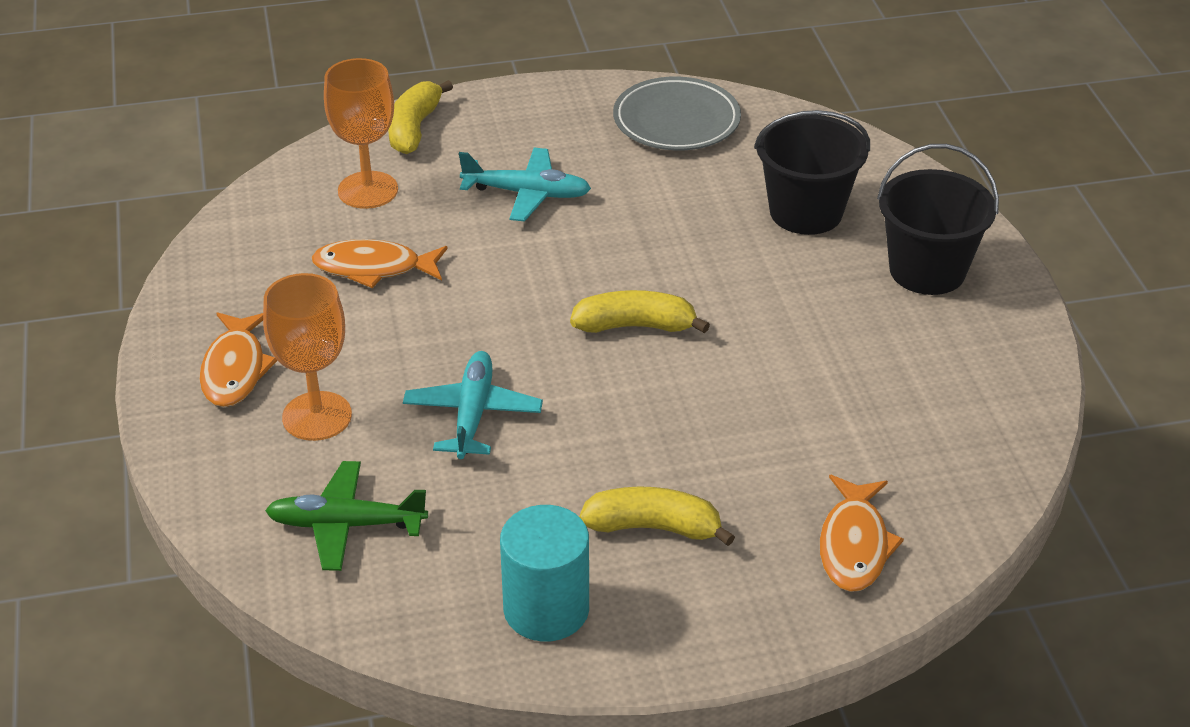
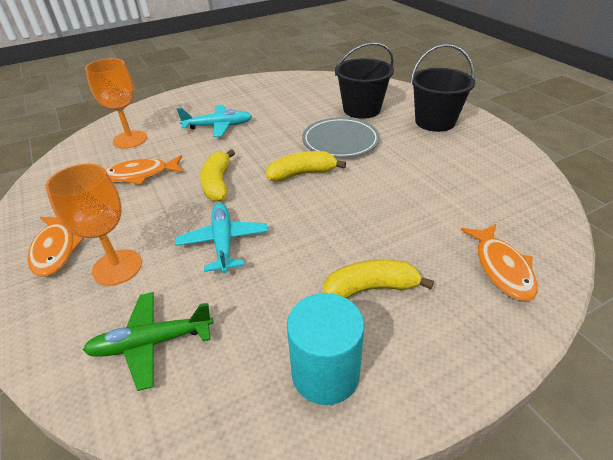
camera: 15 degrees left, 0 degrees up
yellow banana [388,80,453,154] -> yellow banana moved to [200,149,235,202]
grey plate [613,77,741,150] -> grey plate moved to [302,117,380,158]

